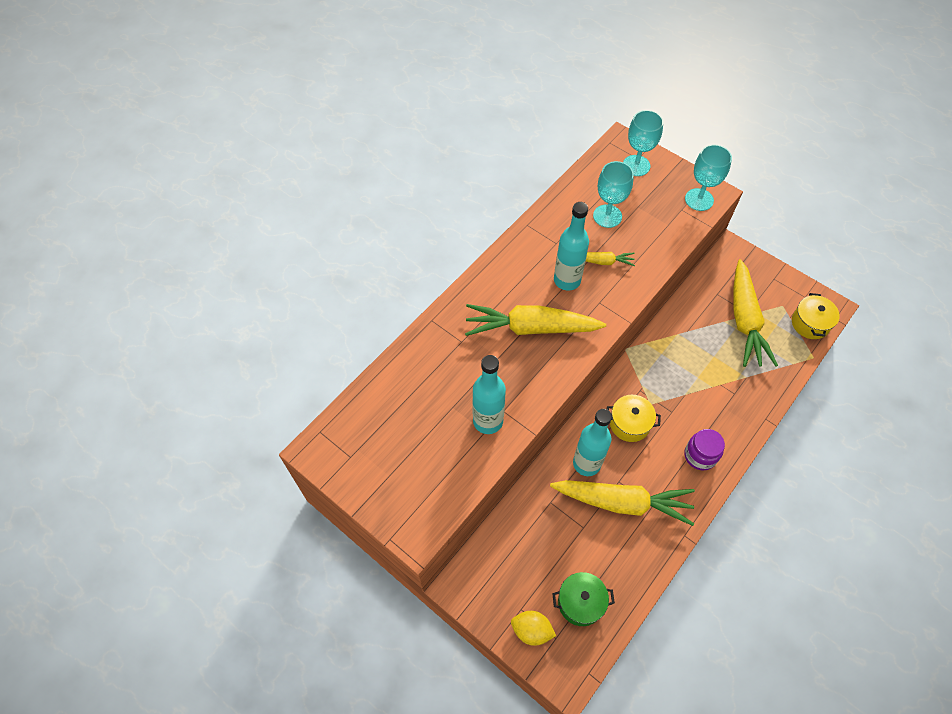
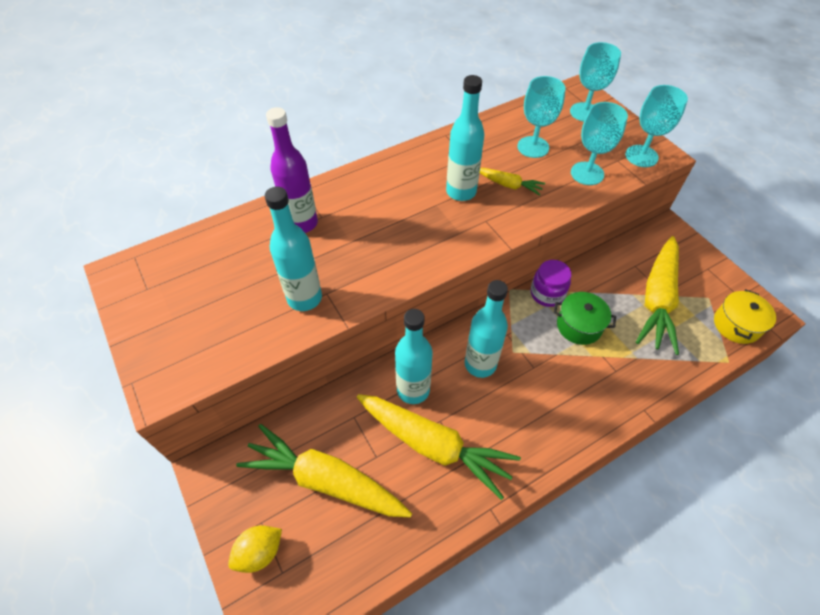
camera: 20 degrees right, 5 degrees down
yellow carrot [465,304,606,336] -> yellow carrot moved to [236,424,412,517]
yellow lemon [511,611,556,646] -> yellow lemon turned 75 degrees counterclockwise [228,525,282,573]
green pot [552,572,615,626] -> green pot moved to [554,292,616,345]
yellow pot [607,395,661,442] -> turquoise bottle [465,280,508,378]
purple jar [684,429,725,471] -> purple jar moved to [531,260,571,307]
none -> purple bottle [266,107,318,233]
none -> turquoise goblet [571,102,628,185]

